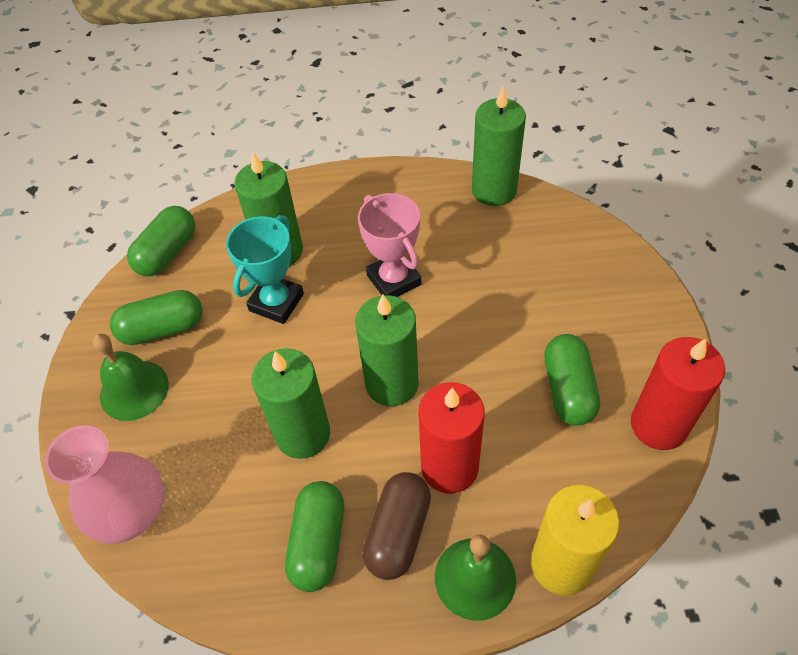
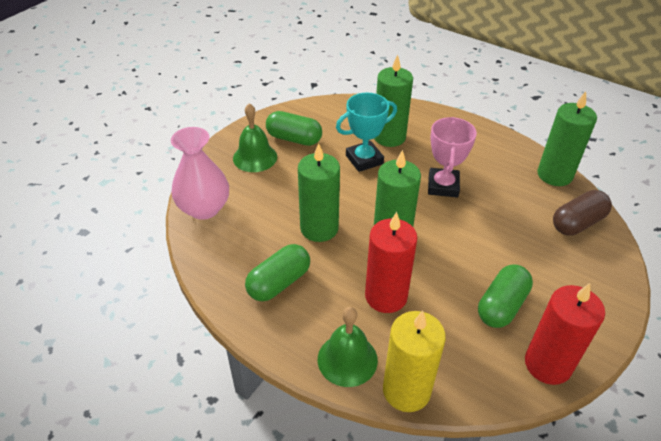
camera: 35 degrees right, 10 degrees down
green capsule [127,206,195,276] -> none
brown capsule [363,472,431,580] -> brown capsule moved to [553,190,612,236]

